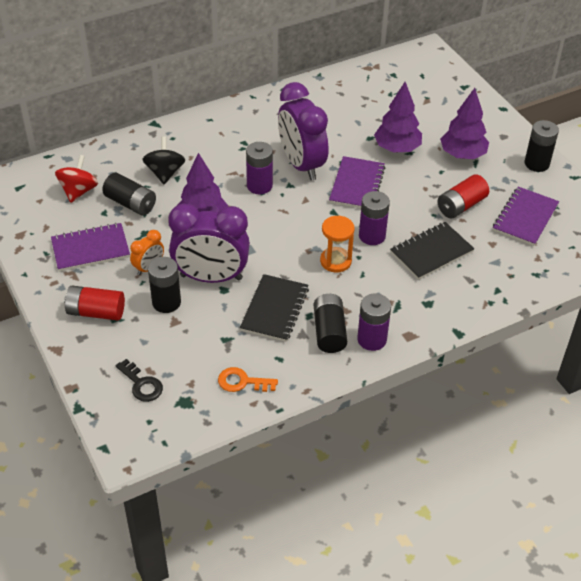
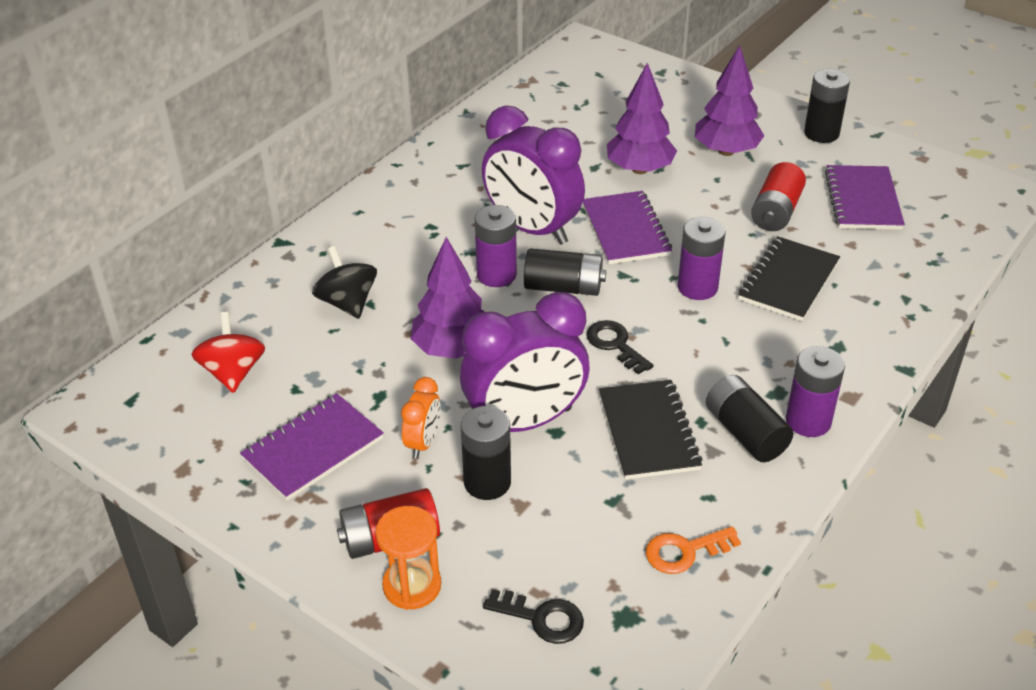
camera: 25 degrees left, 5 degrees down
black battery [102,172,156,216] -> black battery moved to [524,248,606,296]
orange hourglass [320,216,355,272] -> orange hourglass moved to [375,506,441,610]
none -> black key [586,320,653,374]

